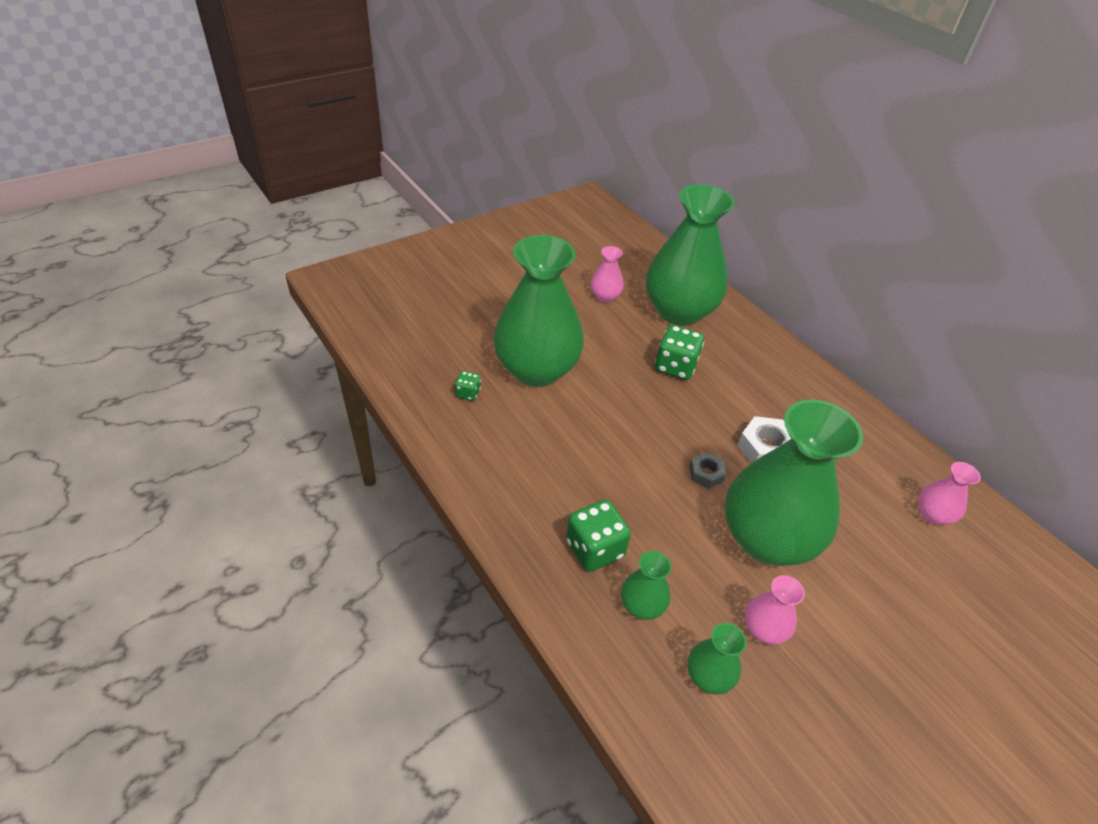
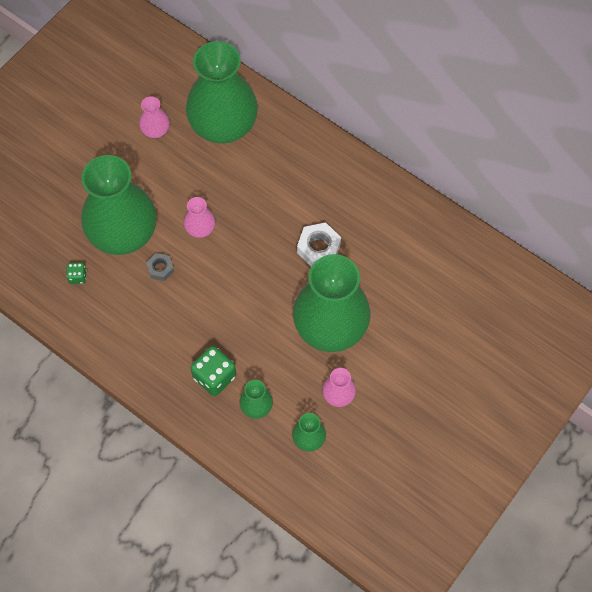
camera: 15 degrees left, 20 degrees up
green dice [655,325,704,380] -> none
grey nut [689,452,726,489] -> grey nut moved to [146,253,174,281]
pink vase [918,462,981,525] -> pink vase moved to [184,197,215,238]

